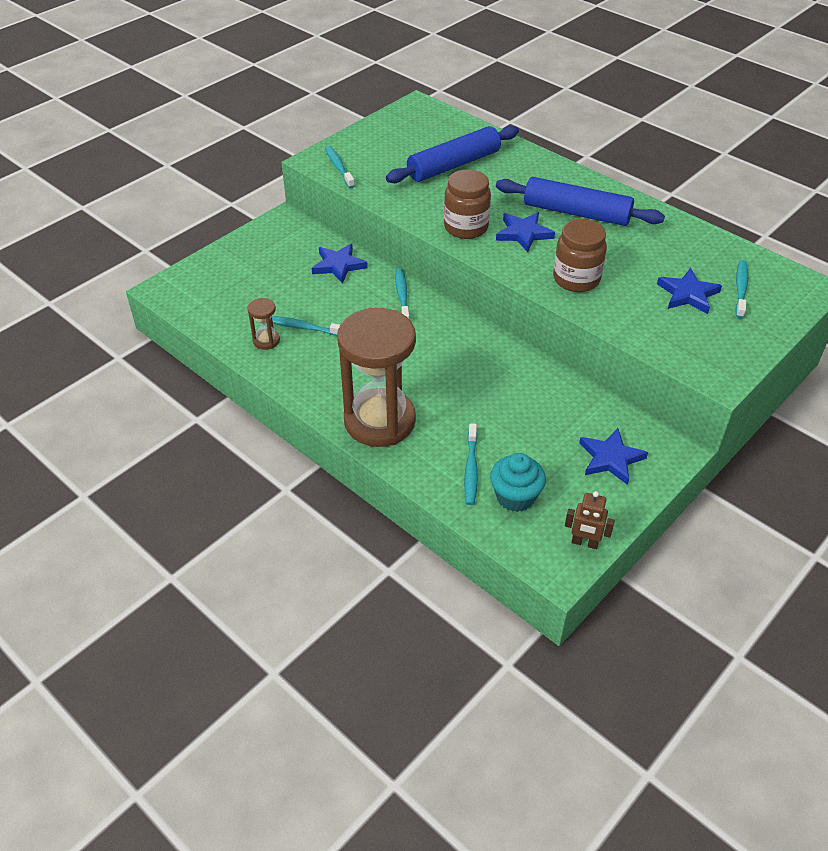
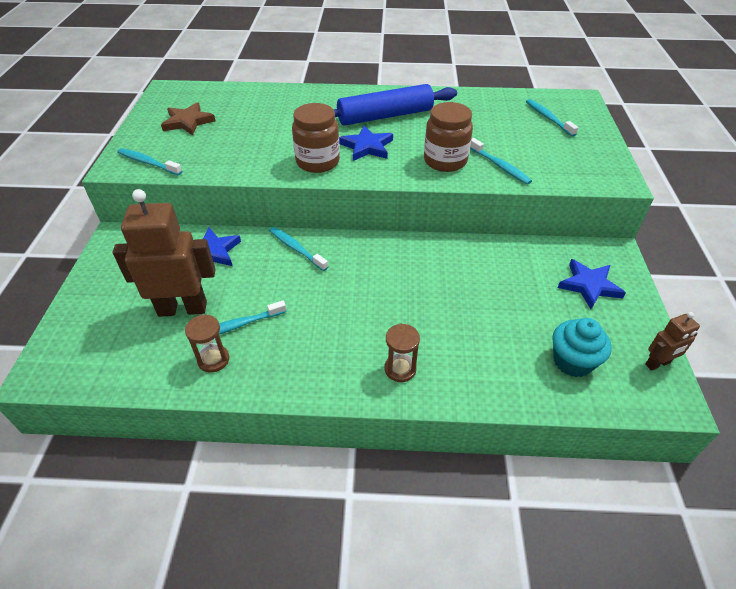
camera: 40 degrees left, 0 degrees up
brown hourglass [337,308,416,447] -> brown hourglass [385,323,420,382], size x0.41
blue rolling pin [386,126,519,183] -> none
turquoise toothbrush [464,423,478,505] -> turquoise toothbrush moved to [470,138,532,185]
blue star [657,268,722,314] -> none
none -> brown robot [113,189,215,317]
none -> brown star [161,102,216,135]

